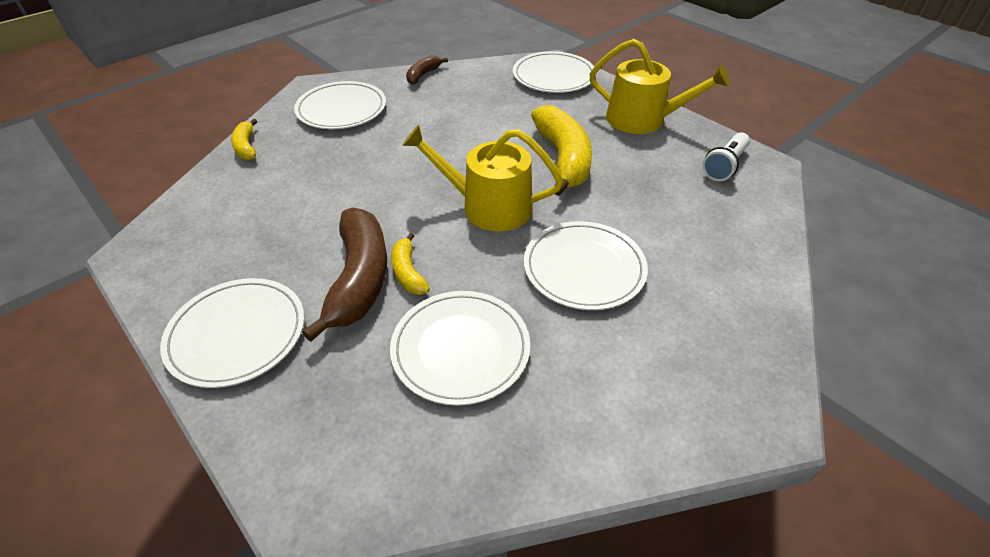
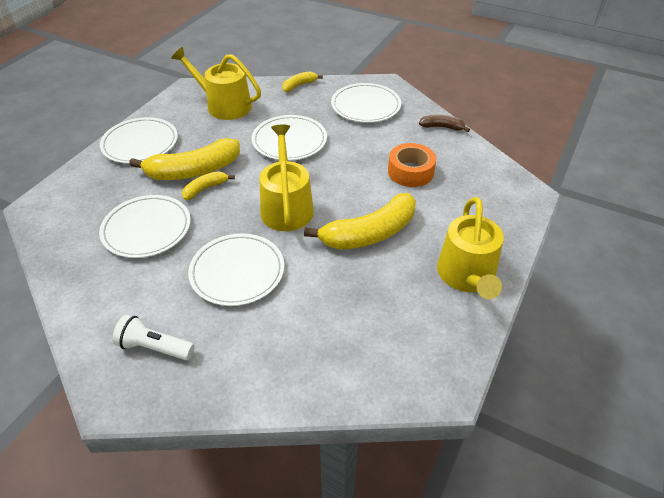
camera: 70 degrees right, 0 degrees up
brown banana [302,207,387,342] -> yellow banana [129,138,240,180]
white plate [513,51,596,93] -> white plate moved to [252,115,327,161]
white flashlight [702,133,750,181] -> white flashlight moved to [113,315,195,360]
none -> yellow watering can [172,47,261,120]
none -> orange tape [388,143,436,187]

